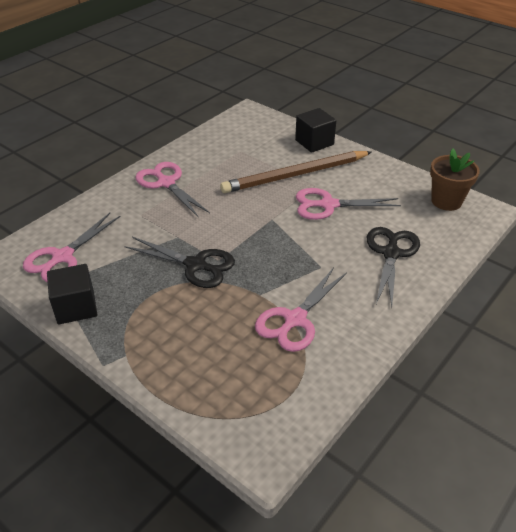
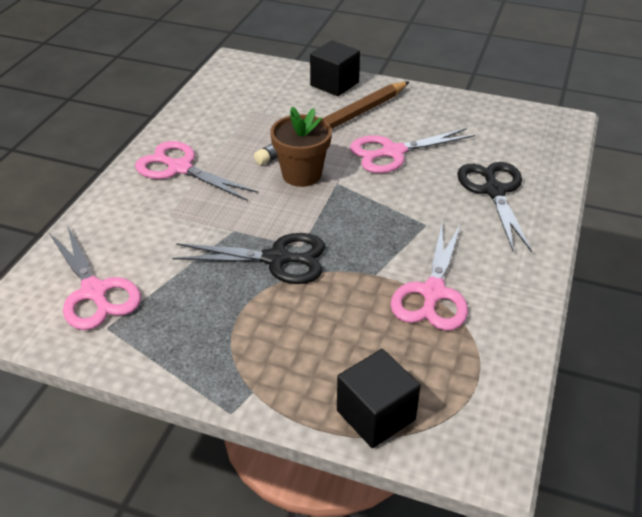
camera: 20 degrees left, 0 degrees up
pink scissors [23,213,121,282] -> pink scissors turned 45 degrees counterclockwise [49,225,141,330]
black cube [47,264,97,325] -> black cube moved to [337,349,421,448]
brown flower pot [430,149,480,211] -> brown flower pot moved to [270,107,332,187]

